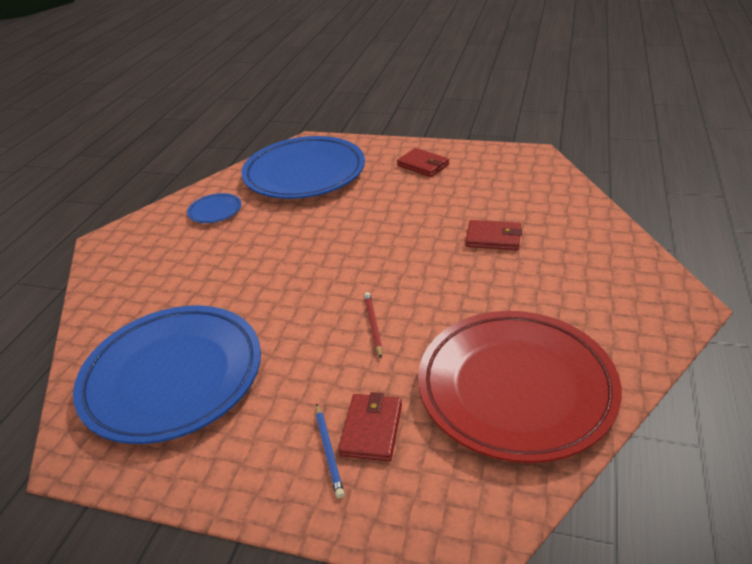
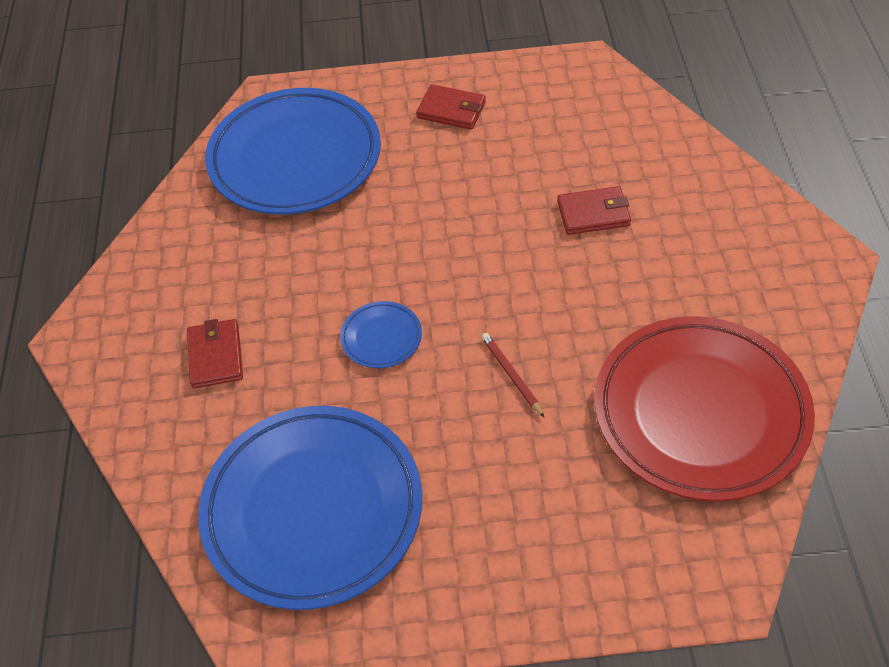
camera: 20 degrees left, 15 degrees up
blue plate [187,193,241,223] -> blue plate moved to [340,301,422,368]
blue pencil [316,403,345,498] -> none
red wallet [338,392,402,461] -> red wallet moved to [187,319,243,388]

